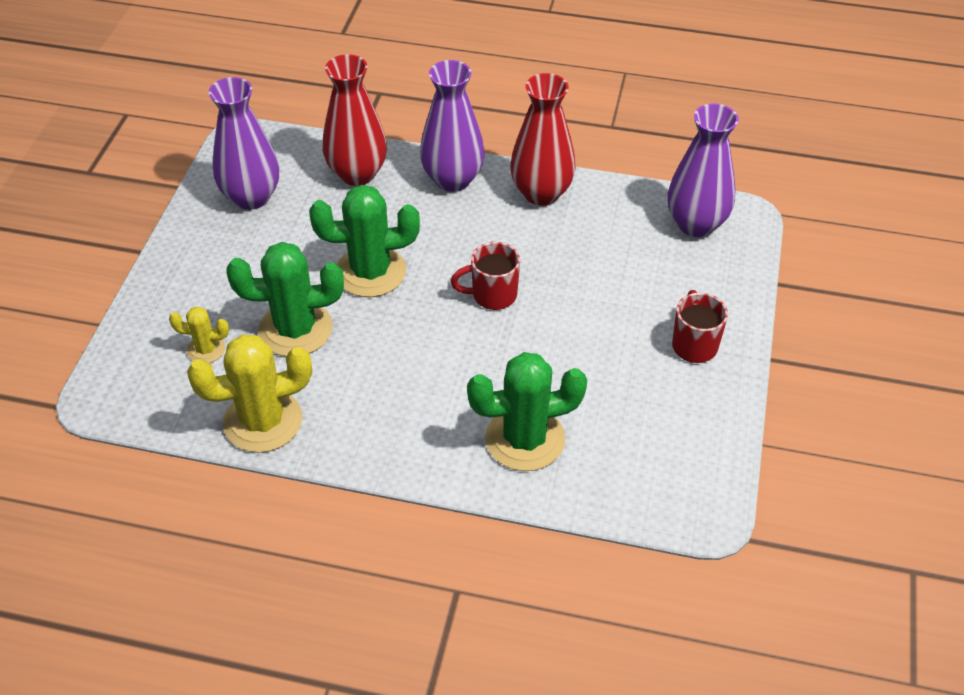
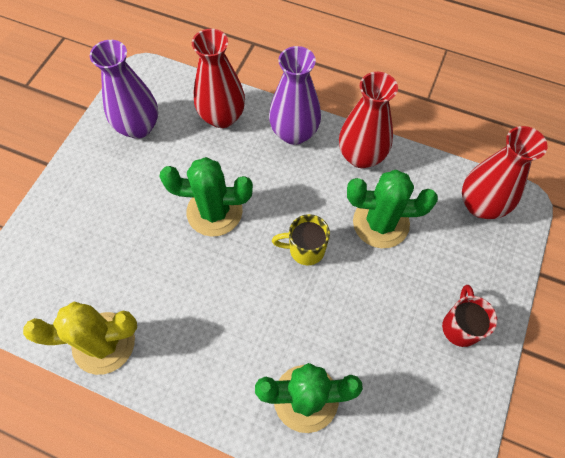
camera: 10 degrees right, 15 degrees up
yellow cactus [169,306,229,363] -> none
green cactus [226,242,344,356] -> green cactus moved to [347,170,438,248]
red mug [451,242,520,310] -> yellow mug [272,214,330,265]
purple vase [667,103,739,237] -> red vase [462,126,547,219]

